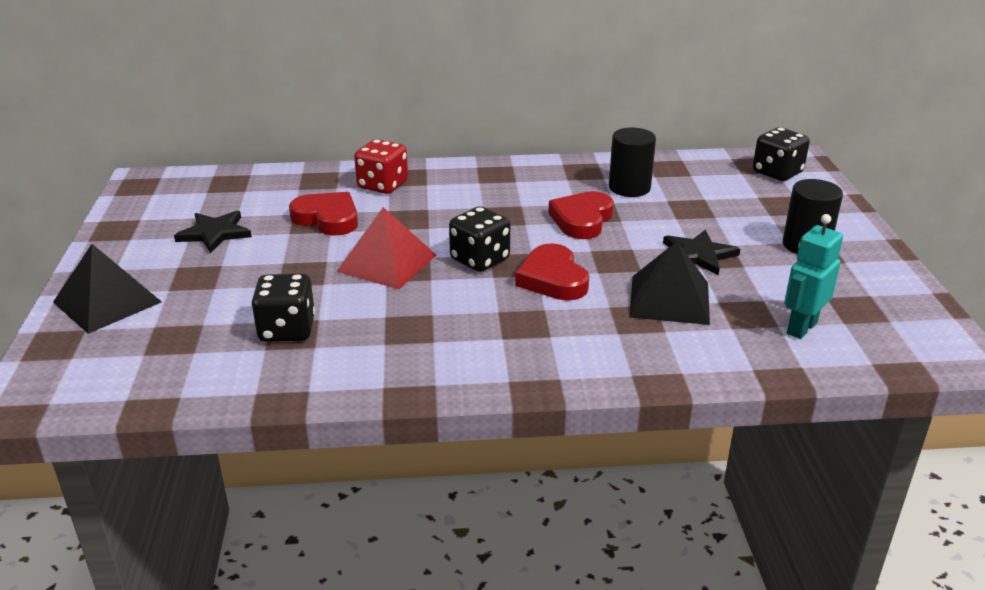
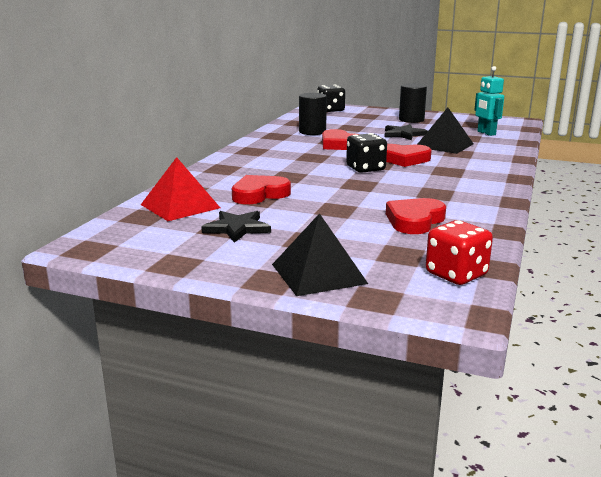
camera: 65 degrees left, 10 degrees down
black dice [251,274,315,342] -> red heart [386,198,446,234]
red pyramid [336,207,436,289] -> red pyramid moved to [141,157,220,221]
red dice [354,139,408,194] -> red dice moved to [426,220,493,285]

